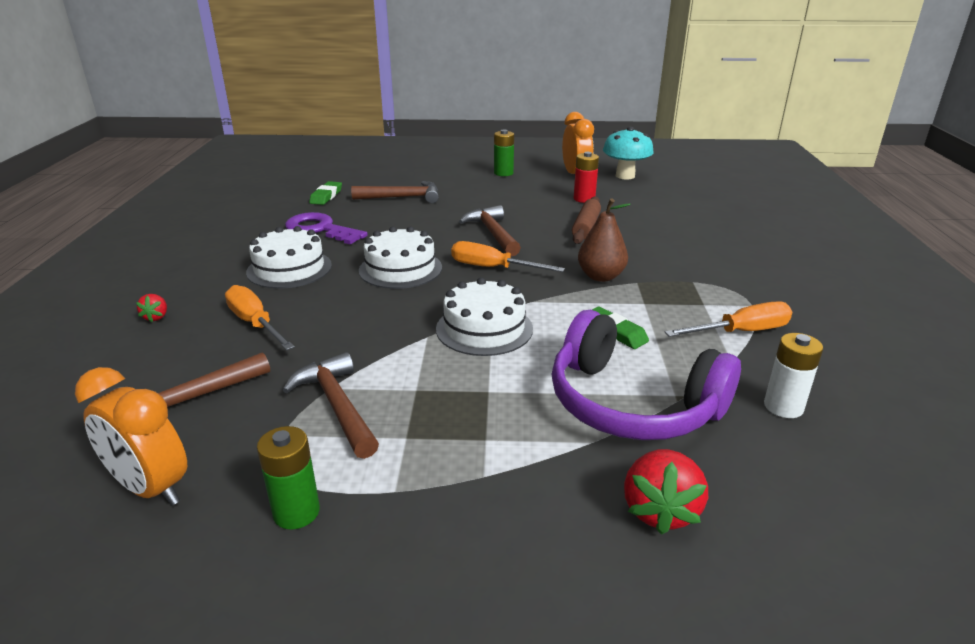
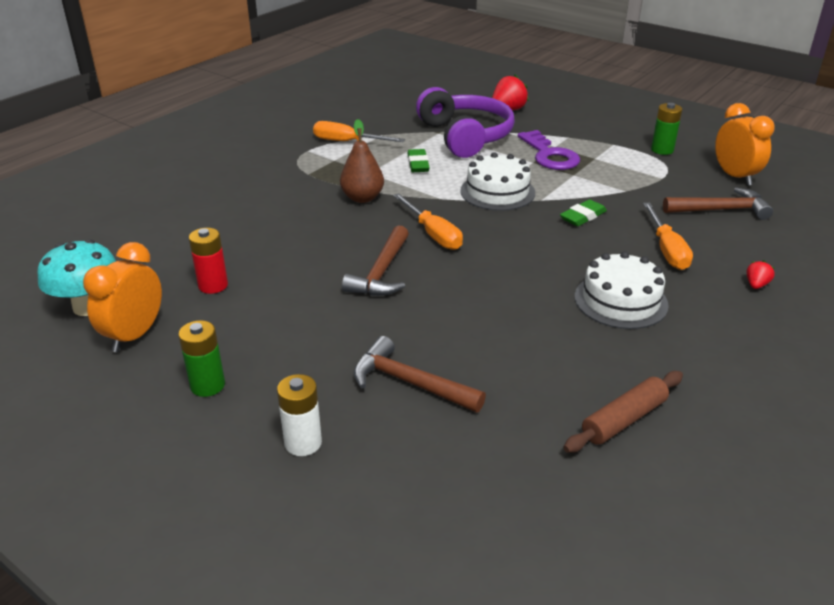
camera: 145 degrees left, 5 degrees up
brown hammer [283,352,379,459] -> none
purple key [285,212,368,245] -> purple key moved to [518,130,580,170]
green eraser [309,181,342,205] -> green eraser moved to [560,199,607,226]
white cake [359,227,442,289] -> none
brown rolling pin [572,196,601,244] -> brown rolling pin moved to [564,371,683,453]
white battery [764,333,823,418] -> white battery moved to [277,374,322,456]

